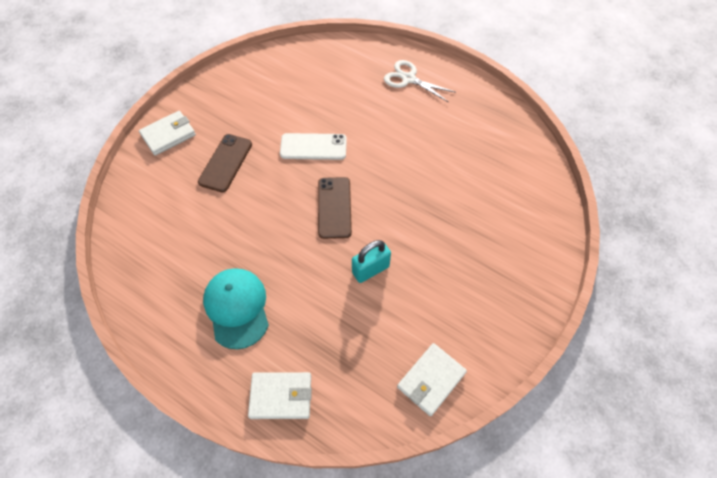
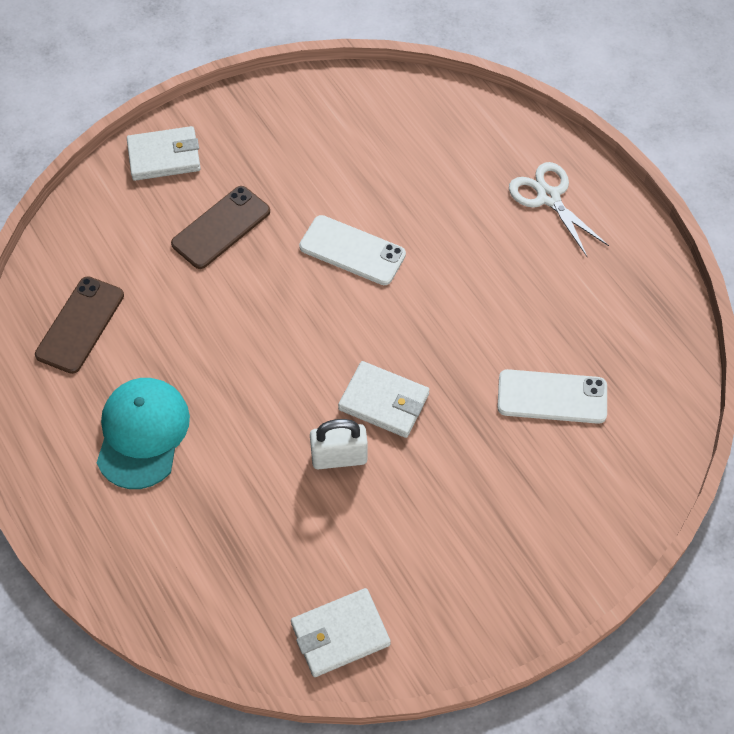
camera: 25 degrees right, 0 degrees up
white wallet [248,372,312,419] -> white wallet moved to [338,361,430,438]
brown phone [318,177,352,239] -> brown phone moved to [35,276,124,374]
turquoise padlock [352,240,391,283] -> white padlock [310,419,367,469]
none -> white phone [497,369,607,424]

